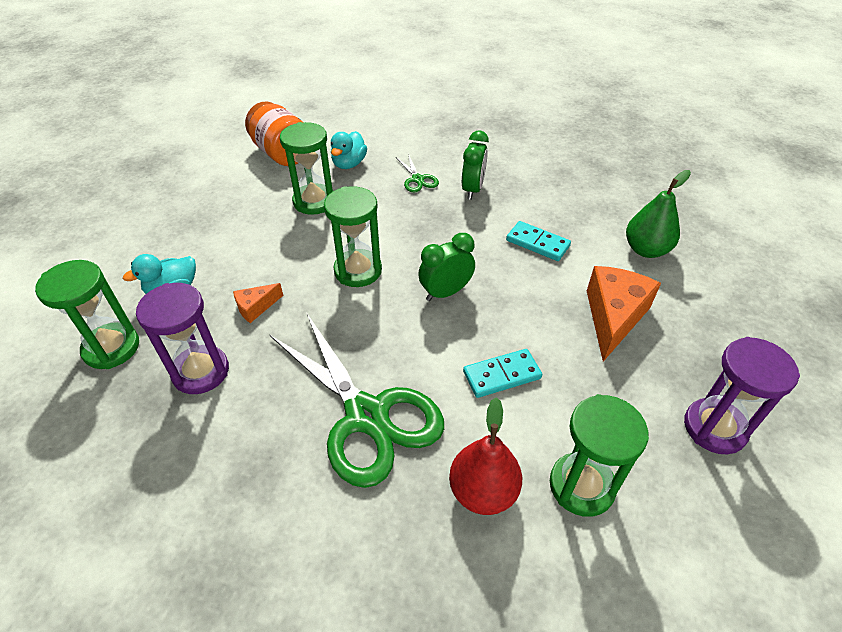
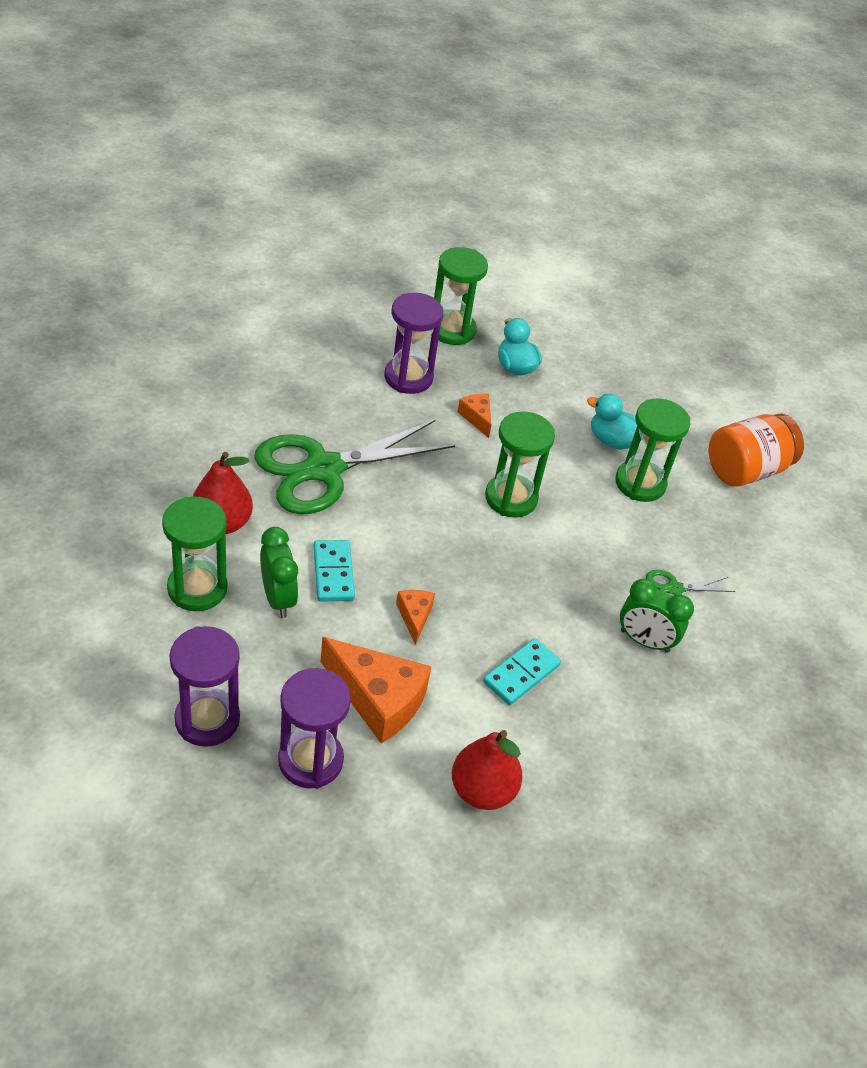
camera: 95 degrees right, 0 degrees up
turquoise duck [331,131,367,169] -> turquoise duck moved to [587,394,642,450]
green clock [418,233,475,301] -> green clock moved to [260,527,298,618]
green pear [626,170,691,258] -> red pear [452,730,523,810]
none -> purple hourglass [278,668,351,789]
none -> orange cheese [396,590,435,645]

